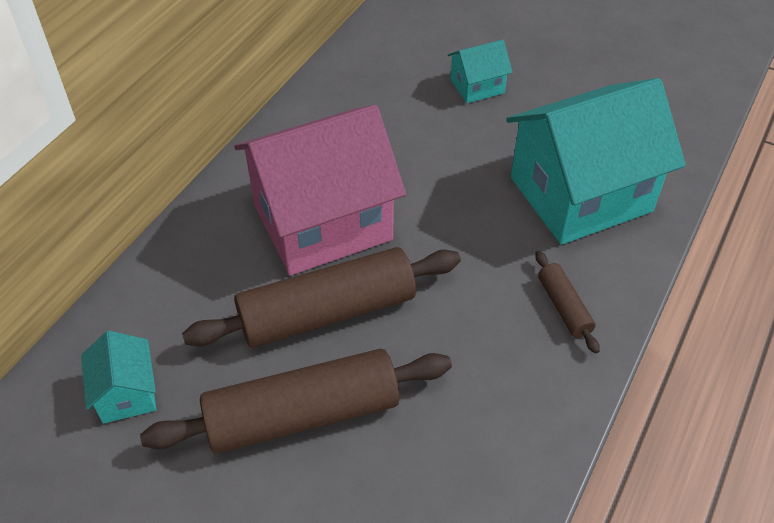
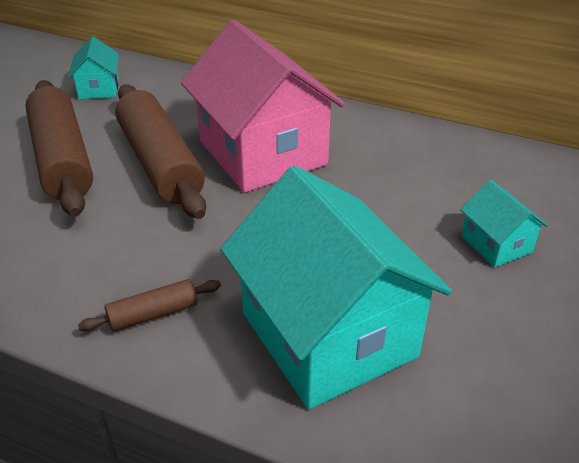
camera: 85 degrees right, 10 degrees down
turquoise house [81,331,156,424] -> turquoise house turned 75 degrees counterclockwise [68,36,119,99]

